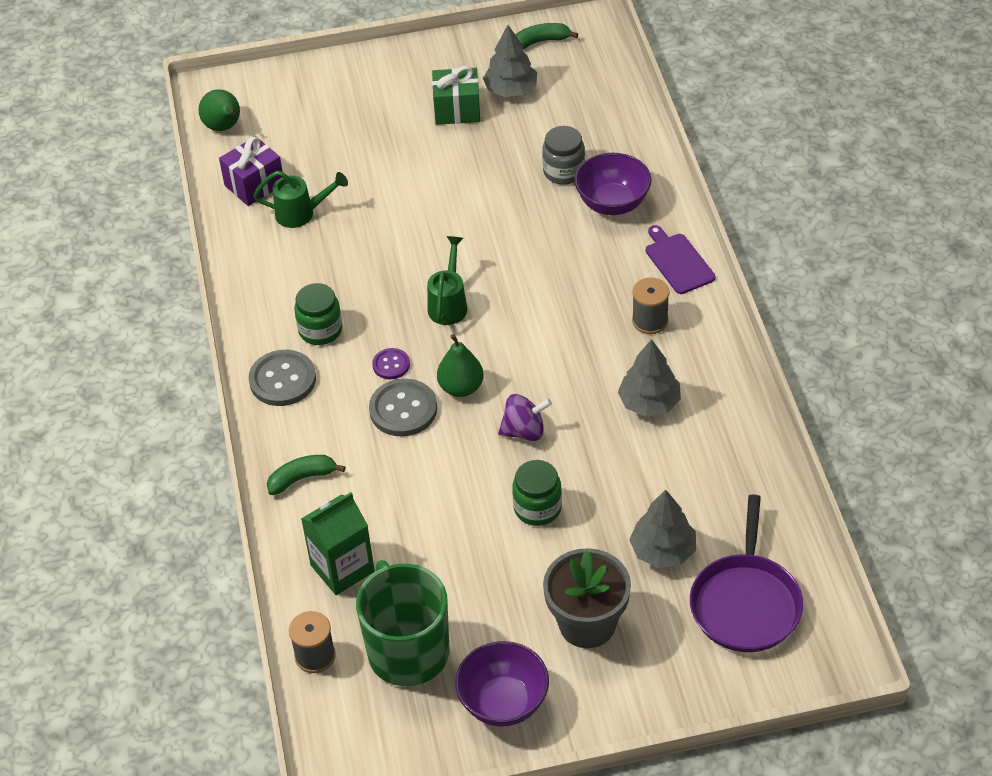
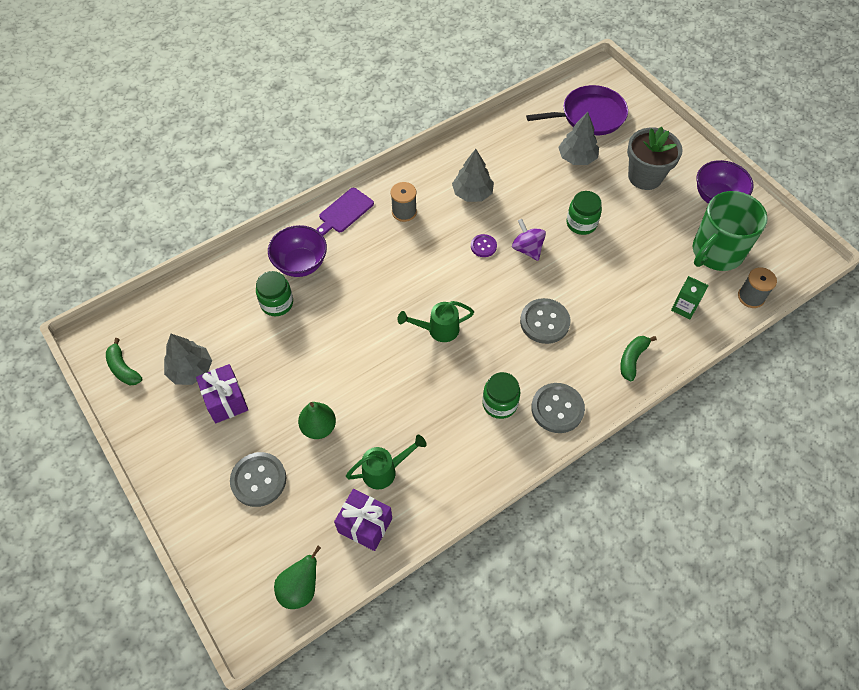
camera: 115 degrees left, 10 degrees up
green watering can [253,171,348,228] -> green watering can turned 90 degrees clockwise [346,434,427,490]
green banana [267,455,345,495] -> green banana turned 75 degrees clockwise [620,336,657,381]
green carton [301,492,375,595] -> green carton [671,276,709,319], size x0.65
purple button [372,348,410,379] -> purple button moved to [471,234,497,257]
green gift [432,66,480,125] -> purple gift [196,364,248,423]
green pear [437,334,484,397] -> green pear moved to [298,402,336,439]
grey jar [542,126,585,185] -> green jar [256,271,293,316]
none -> grey button [230,452,286,507]

